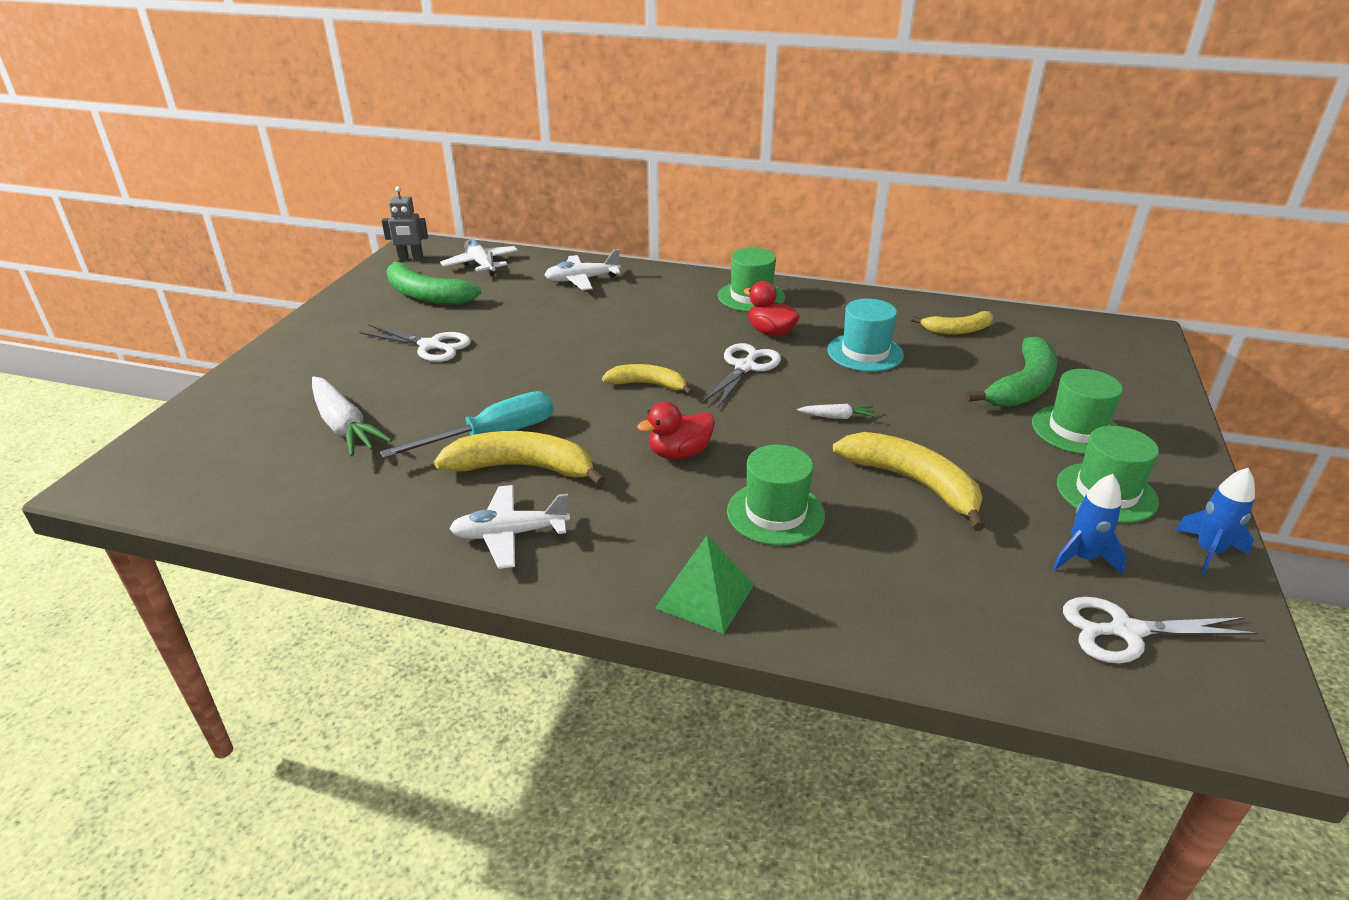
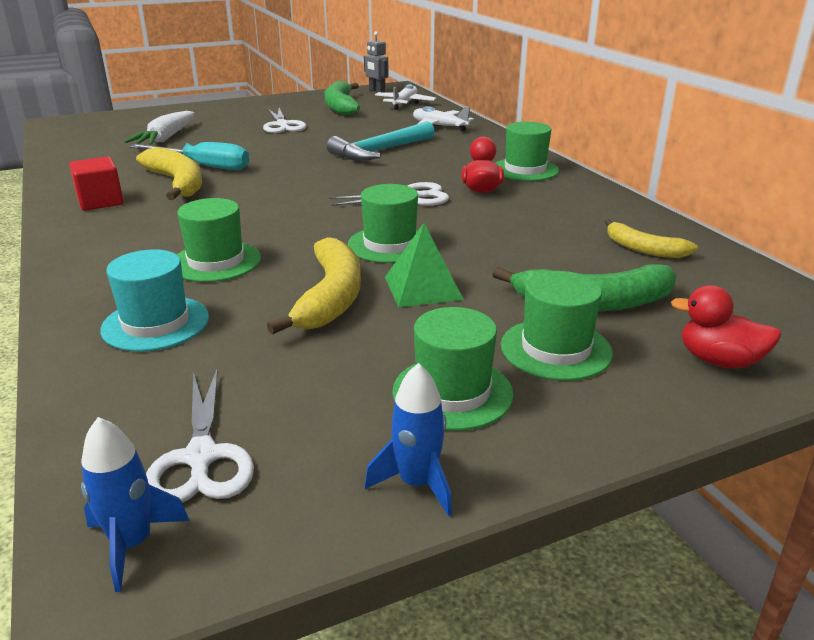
camera: 50 degrees right, 5 degrees down
white plane [449,485,570,569] -> red cube [69,156,124,211]
yellow banana [602,364,693,395] -> none
red duck [637,402,715,459] -> red duck moved to [671,285,782,368]
green pyramid [655,535,754,634] -> green pyramid moved to [385,223,464,307]
white carrot [797,404,876,419] -> green hat [348,184,418,263]
turquoise hat [827,299,904,372] -> turquoise hat moved to [100,249,209,352]
blue rocket [1052,474,1127,574] -> blue rocket moved to [81,417,190,592]
white scissors [1063,597,1258,664] -> white scissors turned 150 degrees counterclockwise [146,368,254,503]
none -> turquoise hammer [327,121,435,161]

